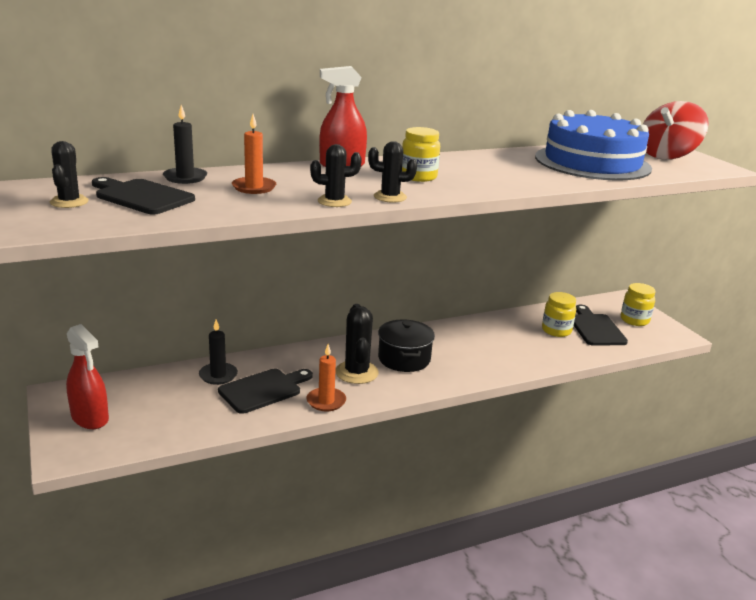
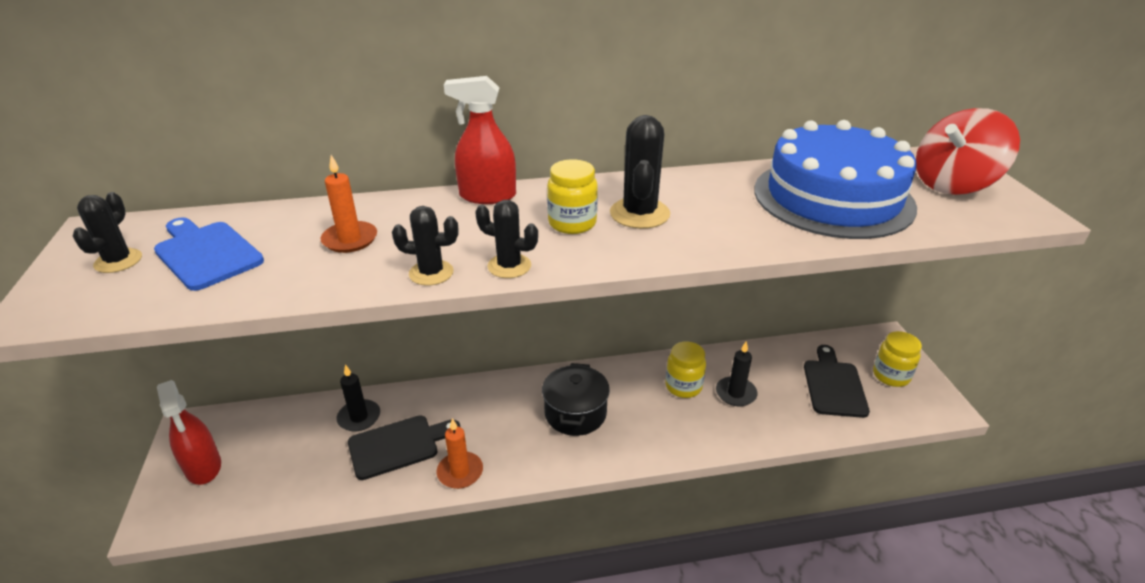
camera: 15 degrees right, 10 degrees up
black cutting board [92,177,195,215] -> blue cutting board [154,217,264,291]
black candle [163,105,207,184] -> black candle moved to [716,341,758,406]
black cactus [335,304,379,384] -> black cactus moved to [610,115,670,229]
yellow jar [542,292,576,337] -> yellow jar moved to [666,341,706,398]

